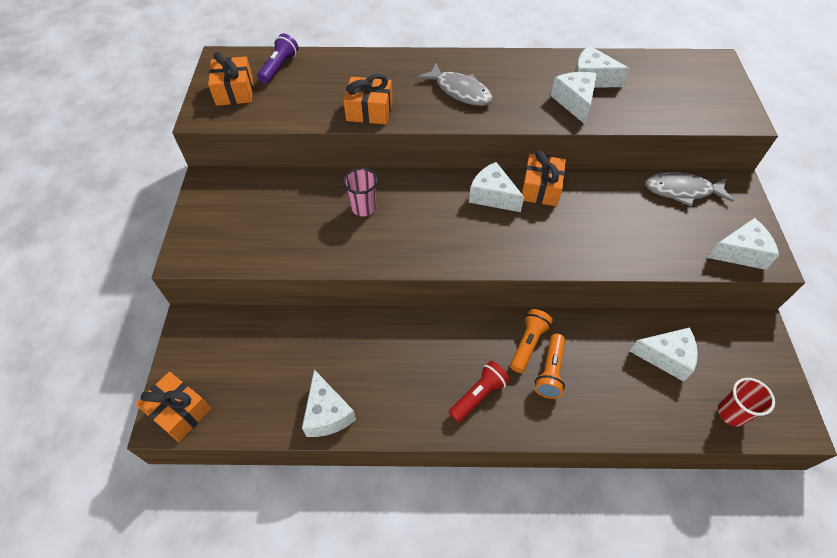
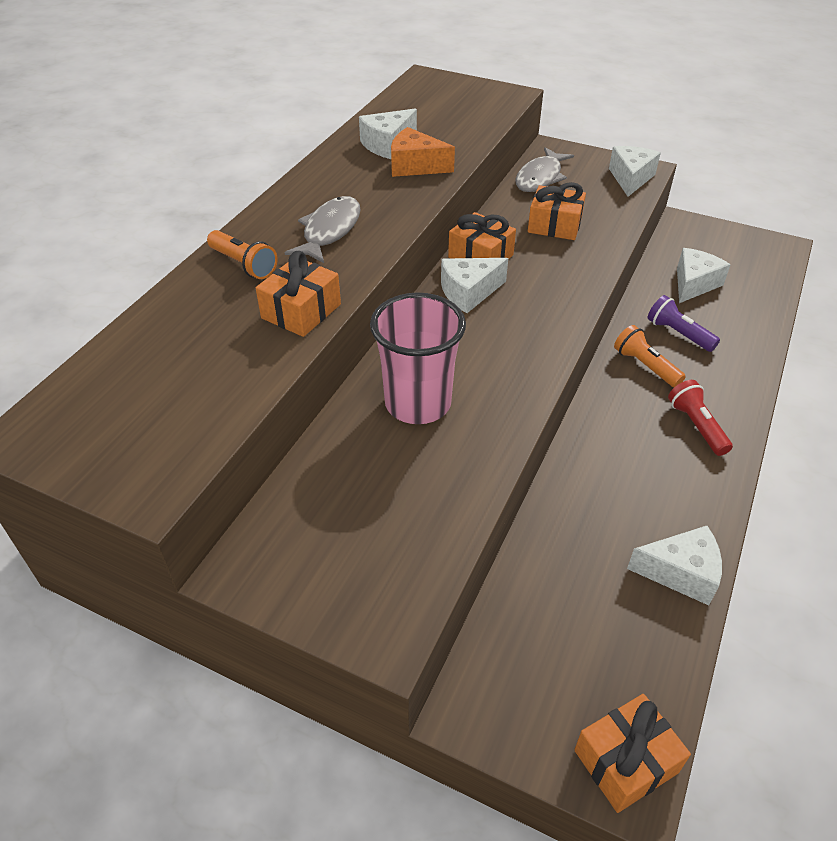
camera: 65 degrees left, 10 degrees down
orange gift [208,52,253,106] -> orange gift moved to [528,182,586,240]
purple flashlight [257,34,298,84] -> purple flashlight moved to [647,295,720,352]
pink cup [343,168,378,216] -> pink cup [370,293,466,424], size x1.82
grey fish [417,63,493,106] -> grey fish turned 45 degrees counterclockwise [285,196,361,263]
orange flashlight [535,334,565,399] -> orange flashlight moved to [207,230,278,279]
white cheese [550,72,597,124] -> orange cheese [391,127,455,177]
red cup [718,378,775,427] -> none

